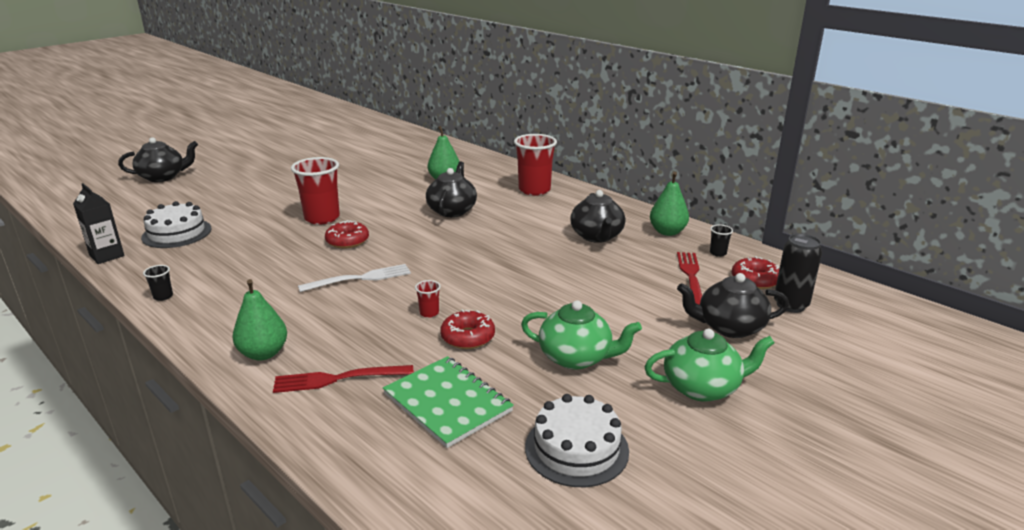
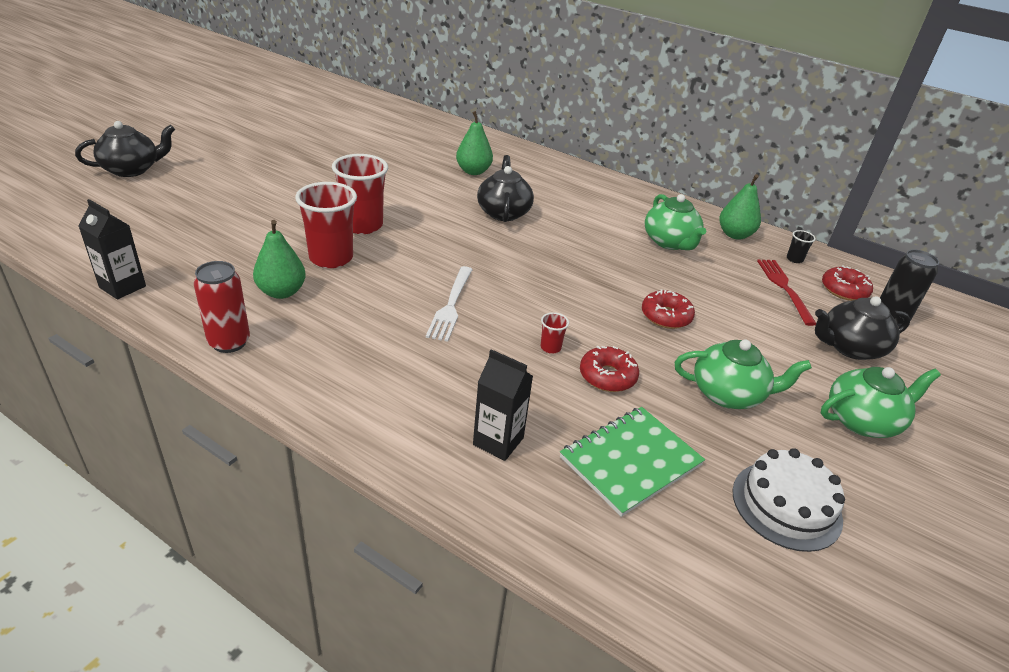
camera: 15 degrees left, 10 degrees up
white cake [141,201,212,248] -> none
black cup [143,265,173,301] -> red can [194,261,250,353]
green pear [232,279,287,361] -> green pear moved to [253,220,306,299]
red fork [273,365,414,393] -> black carton [473,349,533,461]
white fork [298,264,411,292] -> white fork turned 135 degrees clockwise [426,266,473,342]
red donut [325,220,369,249] -> red donut moved to [642,289,695,329]
green notebook [383,356,514,448] -> green notebook turned 75 degrees counterclockwise [560,407,705,517]
red cup [514,134,557,196] -> red cup moved to [295,182,357,268]
black teapot [570,190,626,243] -> green teapot [645,194,706,250]

